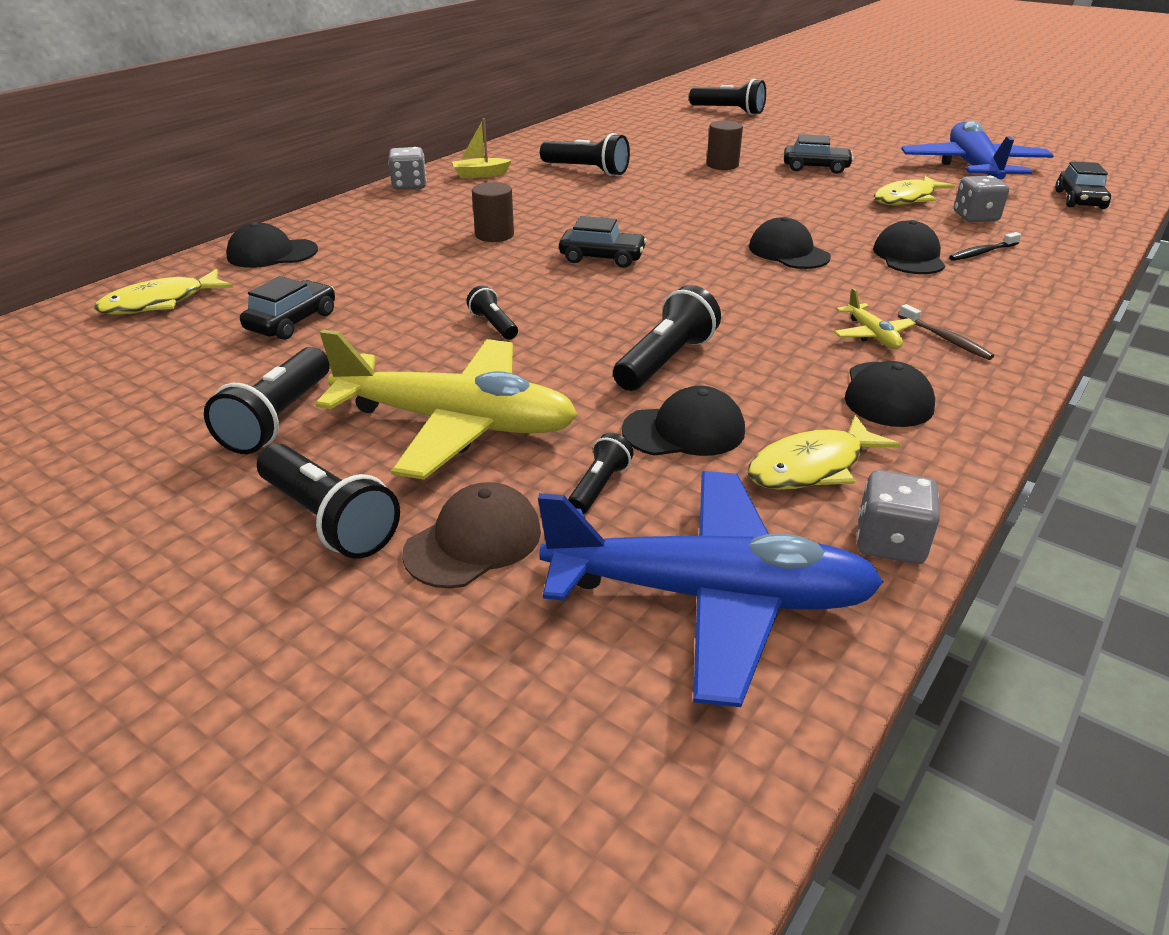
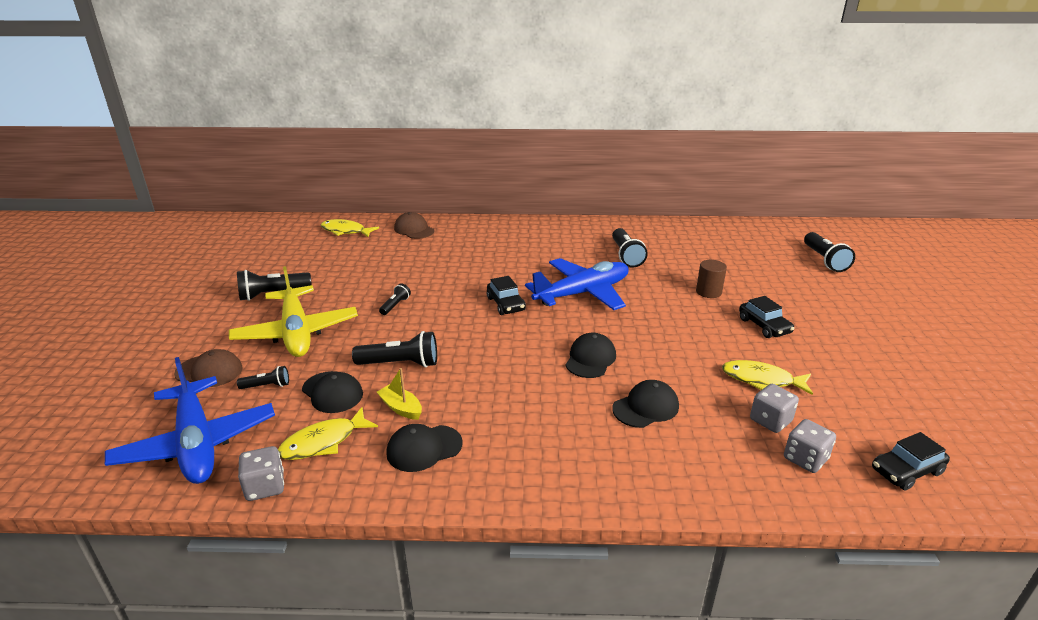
camera: 55 degrees right, 5 degrees down
black cap [226,222,318,268] -> brown cap [394,212,434,239]
black car [240,276,335,340] -> none
black flashlight [257,444,400,559] -> none
grey dice [388,147,427,190] -> grey dice moved to [784,419,836,473]
yellow boat [452,118,512,178] -> yellow boat moved to [377,368,422,420]
brown cylinder [472,182,514,242] -> none
yellow fish [748,415,901,490] -> yellow fish turned 60 degrees counterclockwise [278,407,378,460]
yellow plane [834,288,916,349] -> none
brown toothbrush [898,304,994,360] -> none
blue plane [901,121,1054,180] -> blue plane moved to [525,258,629,310]
black toothbrush [949,232,1021,261] -> none

